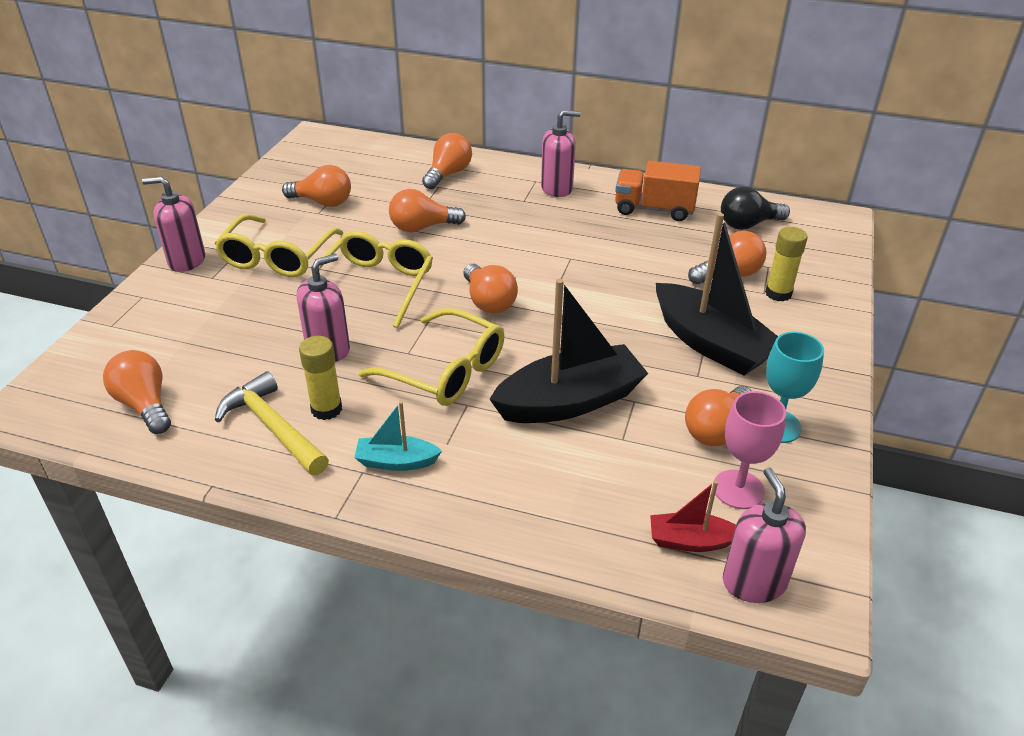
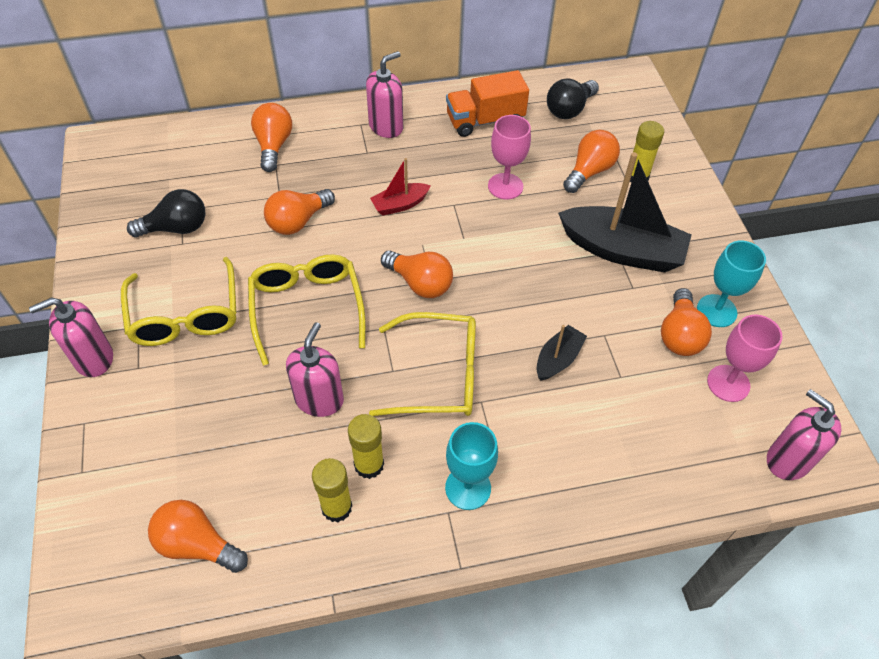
camera: 30 degrees left, 15 degrees up
yellow hammer [215,371,329,475] -> yellow glue stick [312,458,352,522]
orange light bulb [282,165,351,207] -> black light bulb [127,189,206,237]
turquoise boat [354,401,442,471] -> turquoise goblet [445,422,498,510]
black boat [490,279,648,423] -> black boat [537,325,587,381], size x0.50
red boat [650,480,736,552] -> red boat moved to [370,158,431,216]
none -> pink goblet [488,115,531,200]

